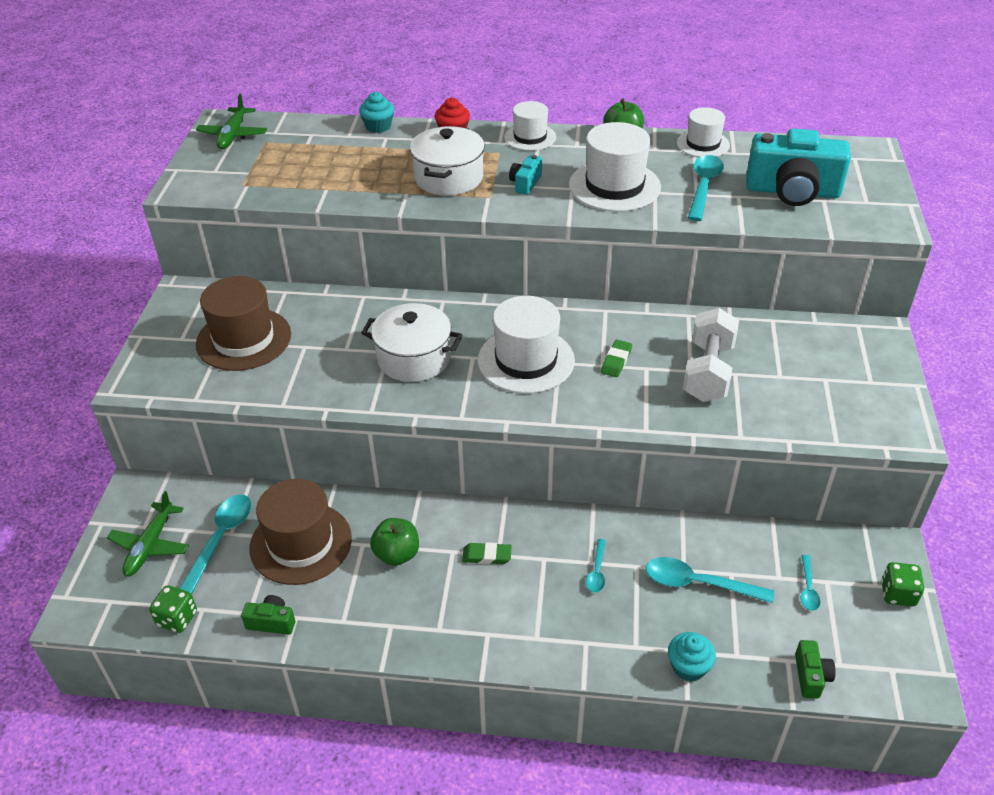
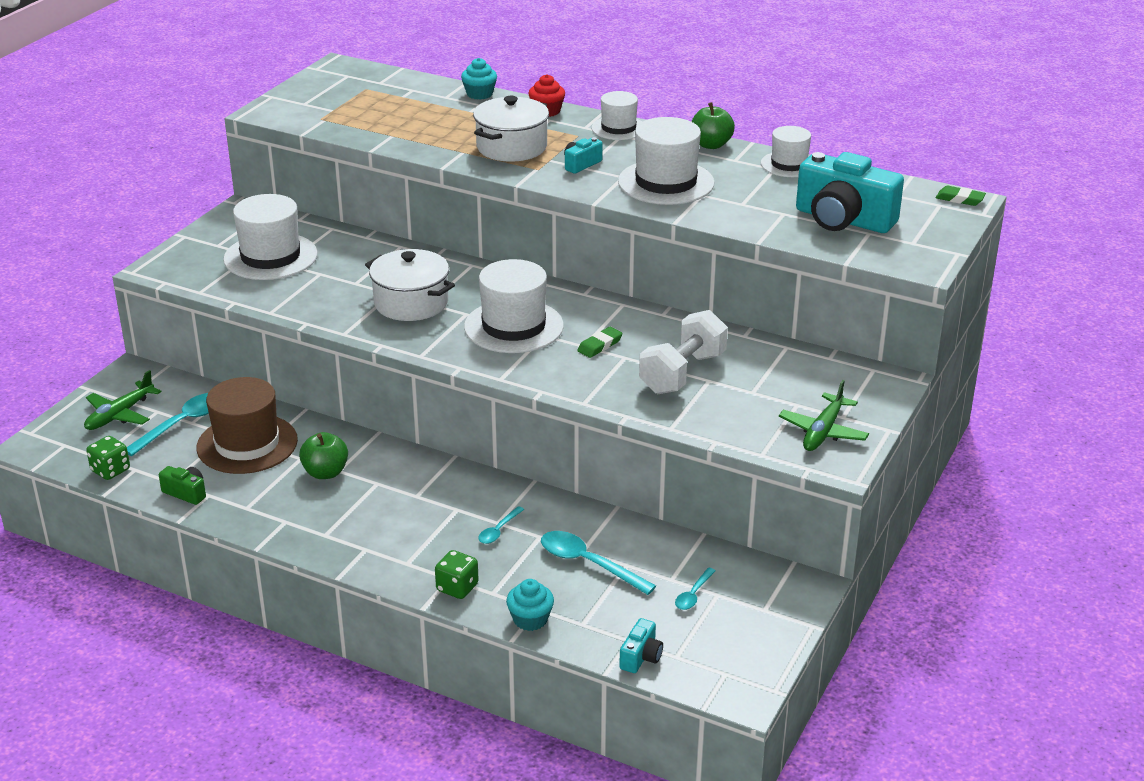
camera: 20 degrees right, 10 degrees down
green plane [196,93,267,149] -> green plane moved to [779,380,869,451]
brown hat [196,276,291,371] -> white hat [223,194,318,280]
green eraser [462,542,512,564] -> green eraser moved to [936,186,986,206]
turquoise spoon [688,155,724,221] -> none
green camera [795,640,836,698] -> turquoise camera [619,618,663,673]
green dice [881,562,924,607] -> green dice moved to [435,550,479,599]

